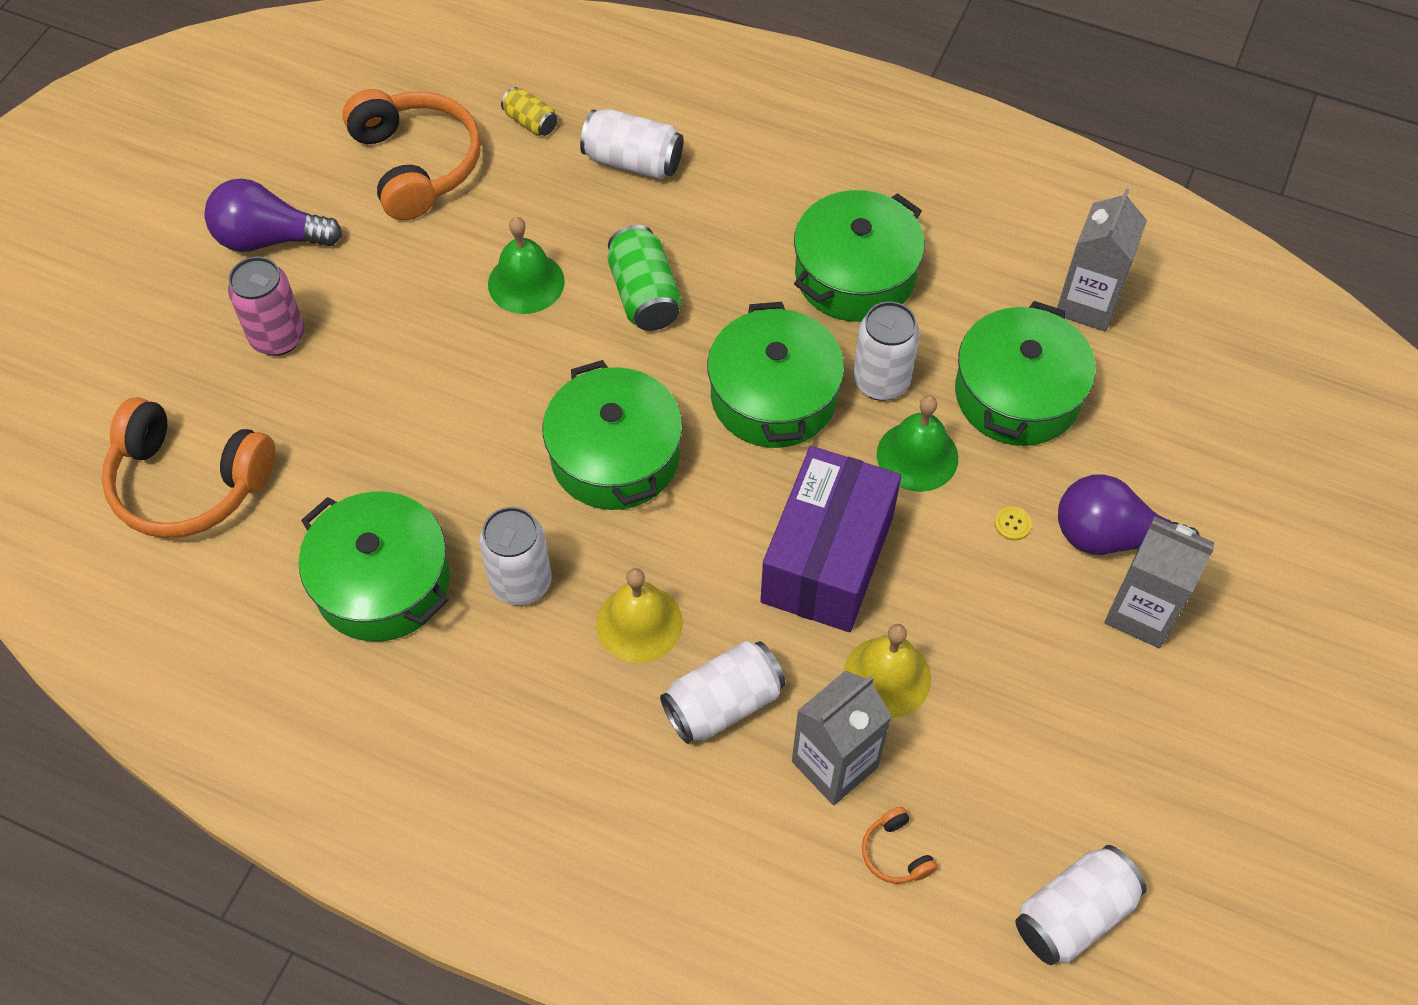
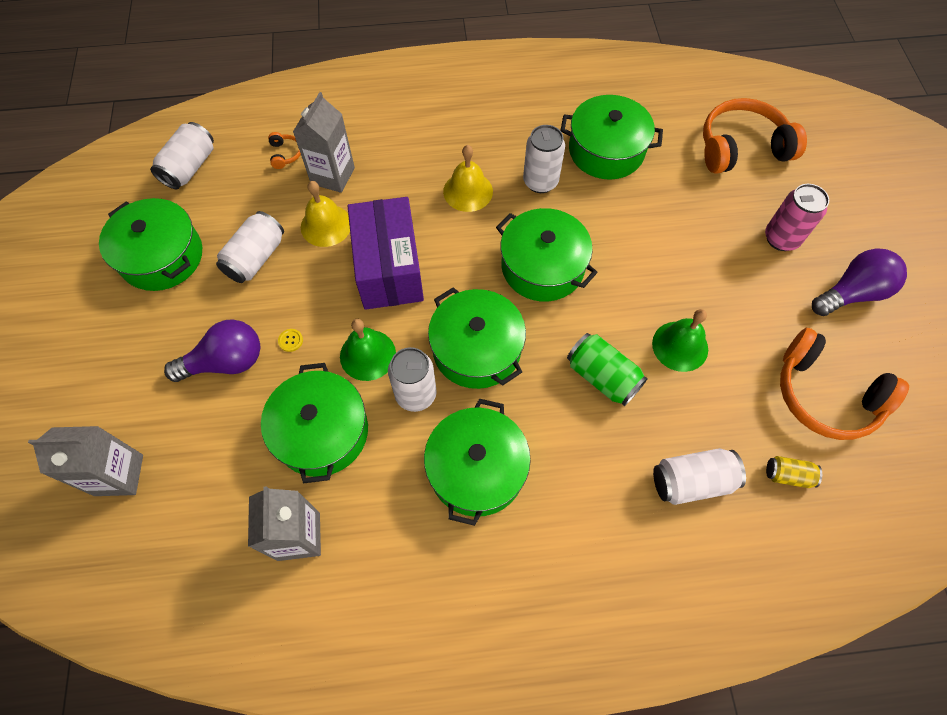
camera: 150 degrees right, 5 degrees up
white can [660,641,785,744] -> white can moved to [216,211,284,283]
orange headphones [862,807,937,884] -> orange headphones turned 45 degrees clockwise [268,132,301,169]
grey carton [1104,517,1215,648] -> grey carton moved to [28,426,143,496]
none -> green pot [99,198,202,291]

